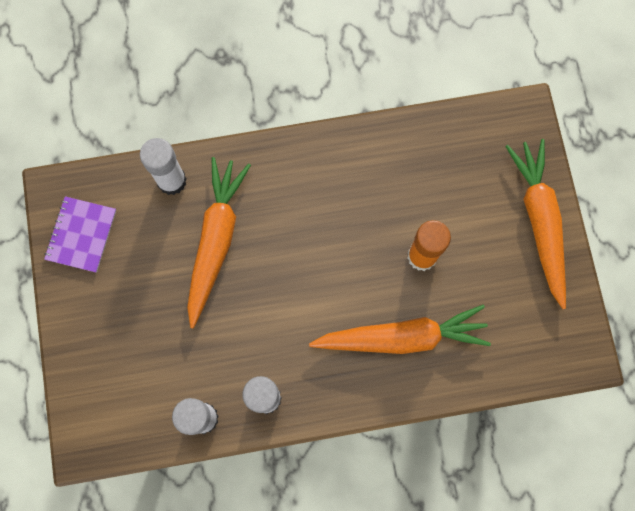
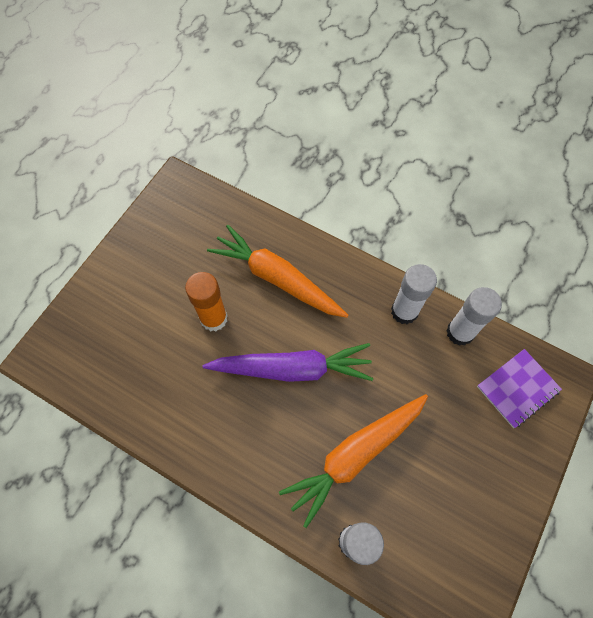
camera: 140 degrees left, 10 degrees down
purple notebook [44,196,116,273] -> purple notebook moved to [477,349,562,428]
orange carrot [505,139,566,309] -> none
none -> purple carrot [203,343,373,382]

